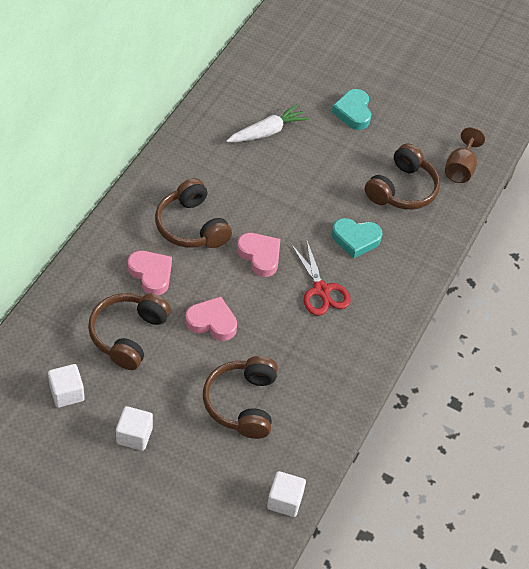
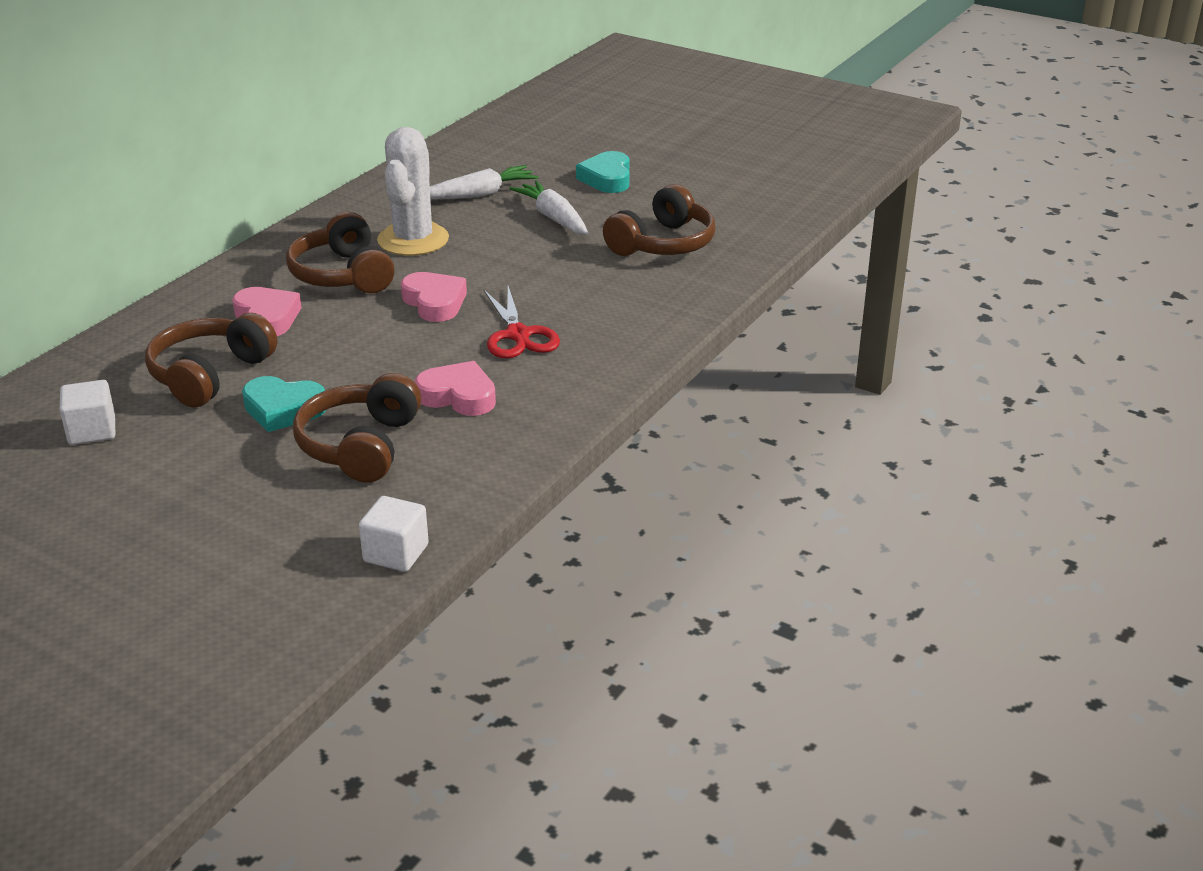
camera: 10 degrees right, 20 degrees down
white cube [116,406,153,451] -> none
pink heart [185,296,237,341] -> pink heart moved to [415,361,496,416]
turquoise heart [332,218,382,258] -> turquoise heart moved to [242,376,326,432]
brown goblet [445,127,485,183] -> none
none -> white cactus [377,127,449,256]
none -> white carrot [509,180,588,235]

